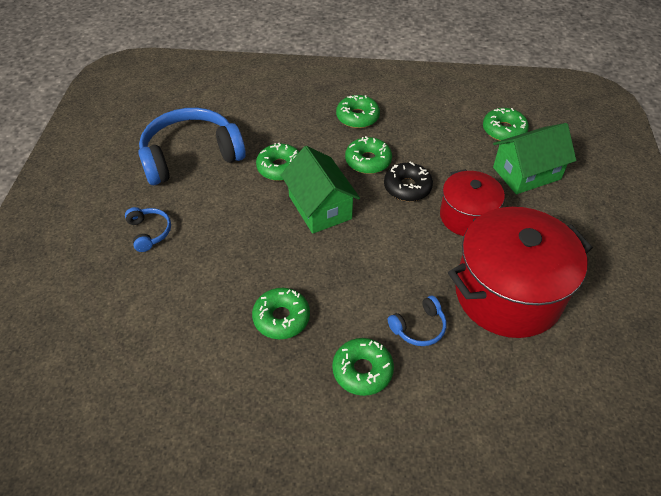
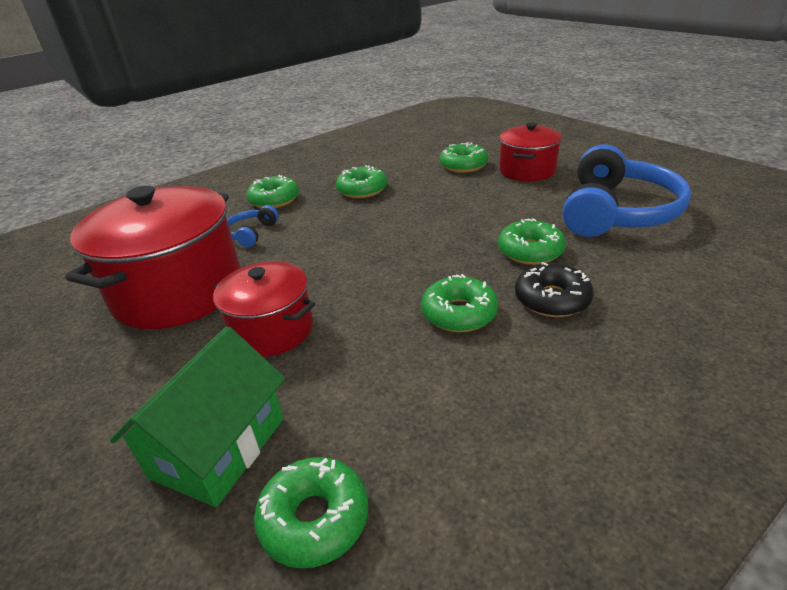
camera: 140 degrees right, 15 degrees down
blue headphones [125,207,171,252] -> red pot [499,122,562,181]
green house [281,146,360,234] -> none
green donut [336,95,380,128] -> green donut moved to [439,142,488,173]
black donut [384,161,433,201] -> black donut moved to [515,262,594,317]

